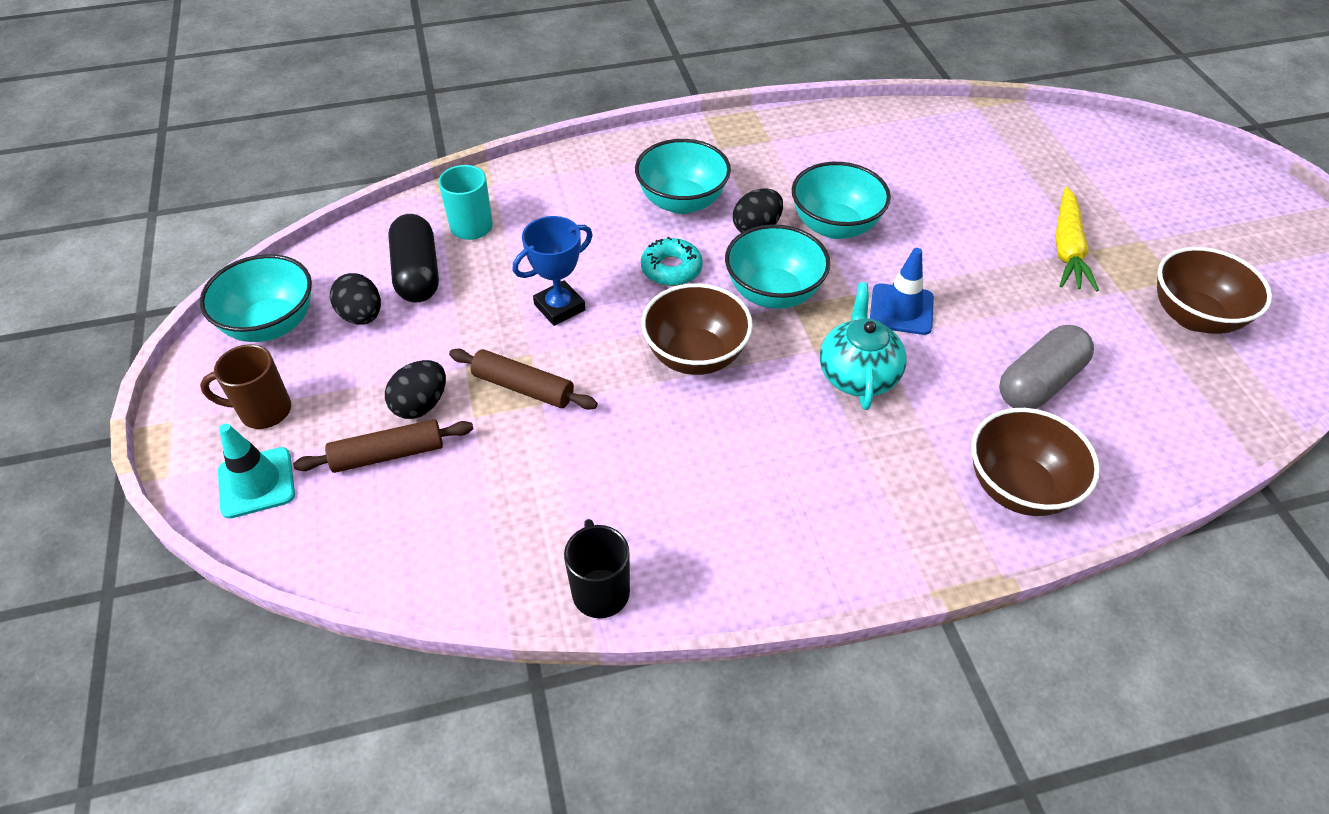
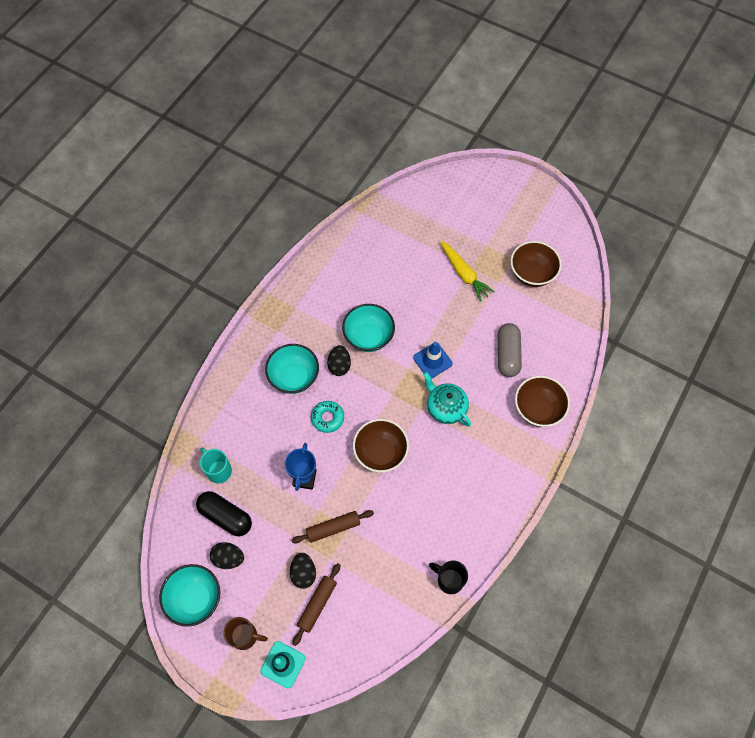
camera: 45 degrees left, 15 degrees up
brown mug [200,344,291,429] -> brown mug turned 120 degrees counterclockwise [223,617,268,650]
turquoise bowl [725,224,830,309] -> none

